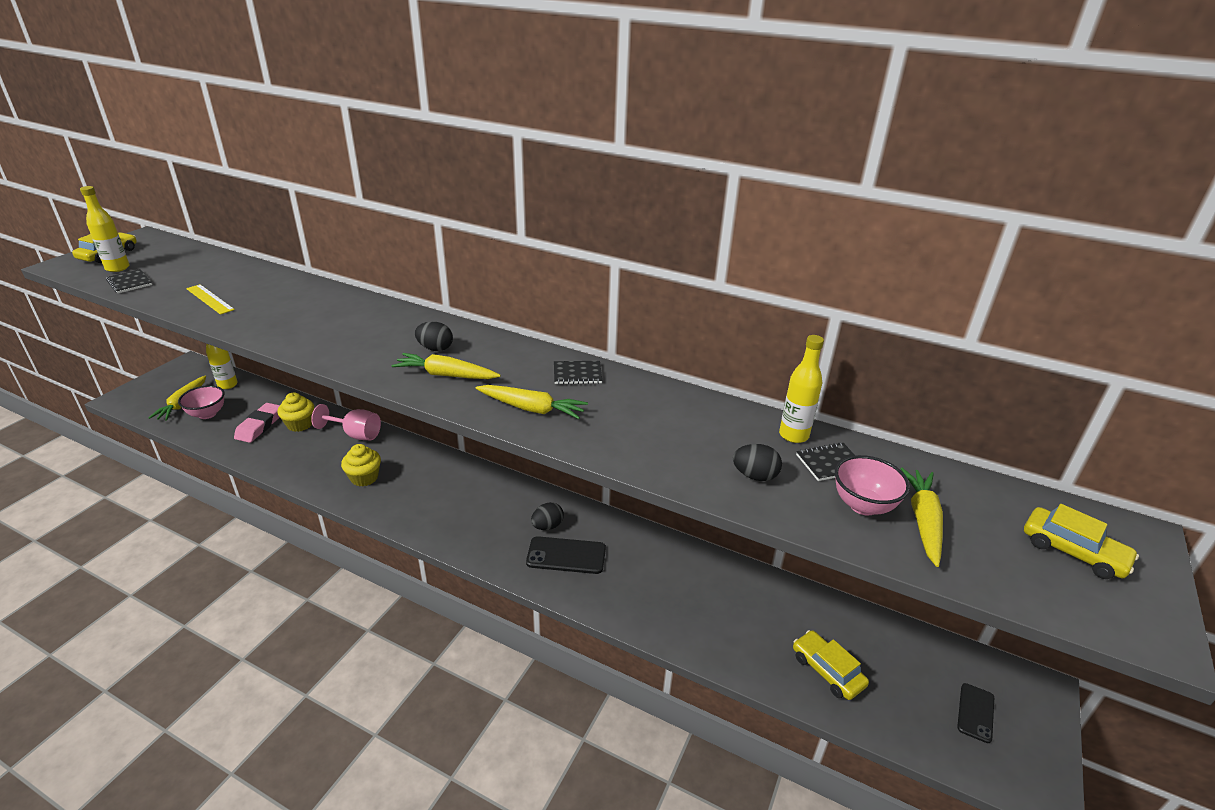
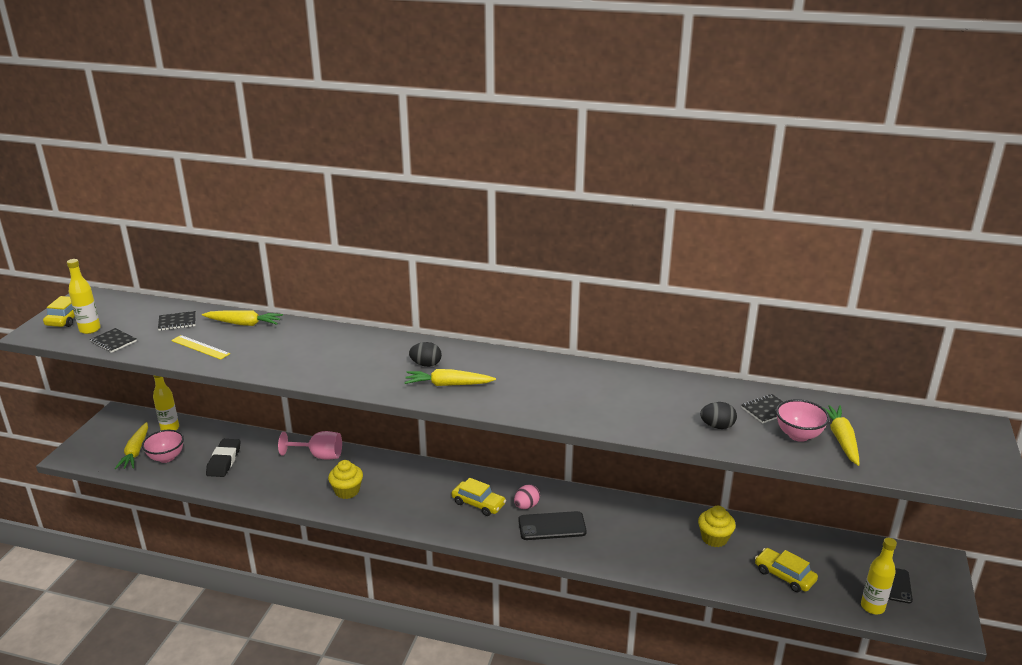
camera: 10 degrees left, 5 degrees down
pink eraser [234,403,280,443] -> black eraser [206,439,240,477]
yellow cupcake [278,392,314,432] -> yellow cupcake moved to [698,506,736,547]
yellow carrot [476,385,588,419] -> yellow carrot moved to [202,310,283,326]
black egg [531,502,564,530] -> pink egg [514,485,540,509]
black notebook [554,361,602,384] -> black notebook moved to [158,311,196,331]
yellow bottle [779,335,824,443] -> yellow bottle moved to [861,538,897,614]
yellow car [1024,504,1139,579] -> yellow car moved to [451,478,506,516]

